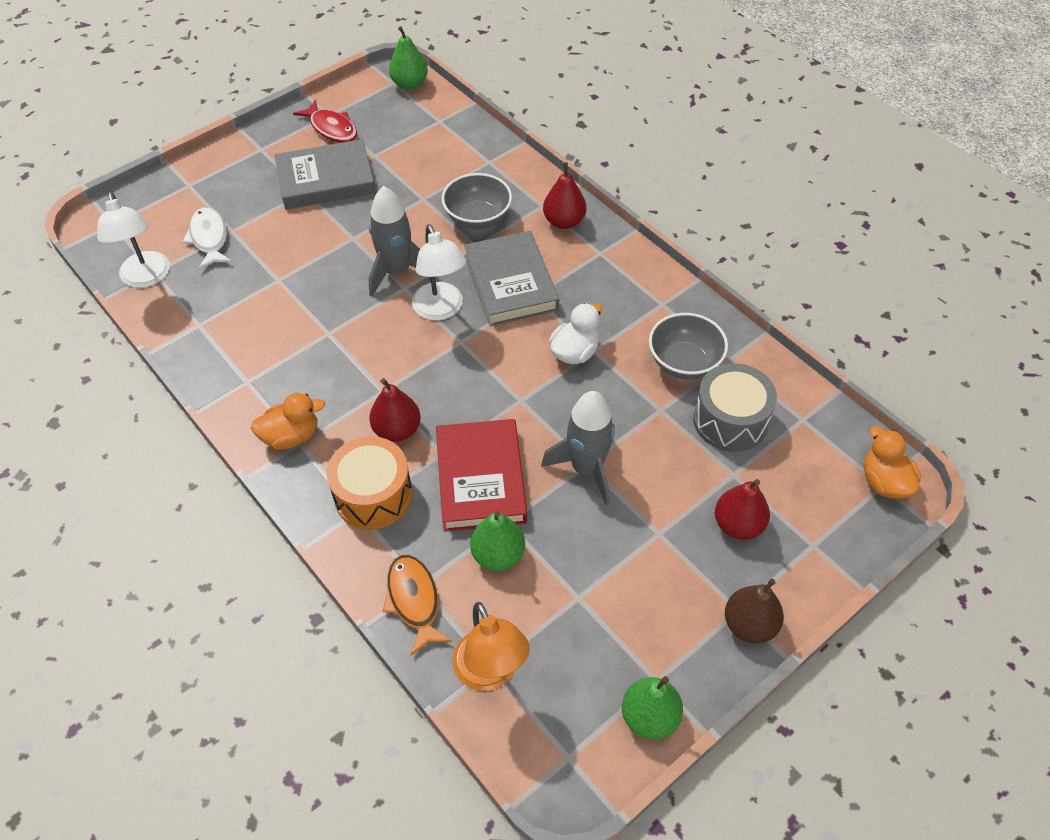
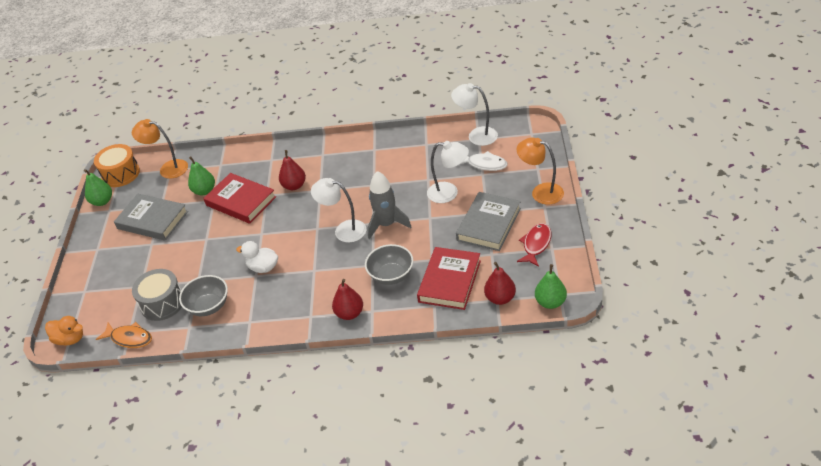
camera: 135 degrees right, 10 degrees down
orange duck [251,393,325,450] -> none
red fish [293,100,357,143] -> red fish turned 120 degrees clockwise [517,223,552,267]
orange drum [327,436,412,530] -> orange drum moved to [94,144,140,187]
orange fish [382,555,452,656] -> orange fish moved to [96,322,152,348]
grey book [464,231,559,326] -> grey book moved to [114,194,188,241]
grey rocket [541,391,615,505] -> none
white duck [549,303,602,364] -> white duck turned 120 degrees clockwise [236,241,278,273]
red pear [715,479,770,540] -> red pear moved to [484,262,516,305]
brown pear [725,579,784,644] -> none
none -> red book [417,247,481,310]
none -> white lamp [427,141,469,203]
none -> orange lamp [517,137,564,205]

